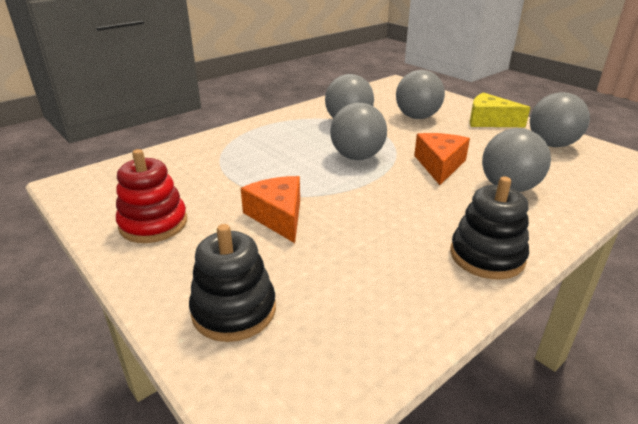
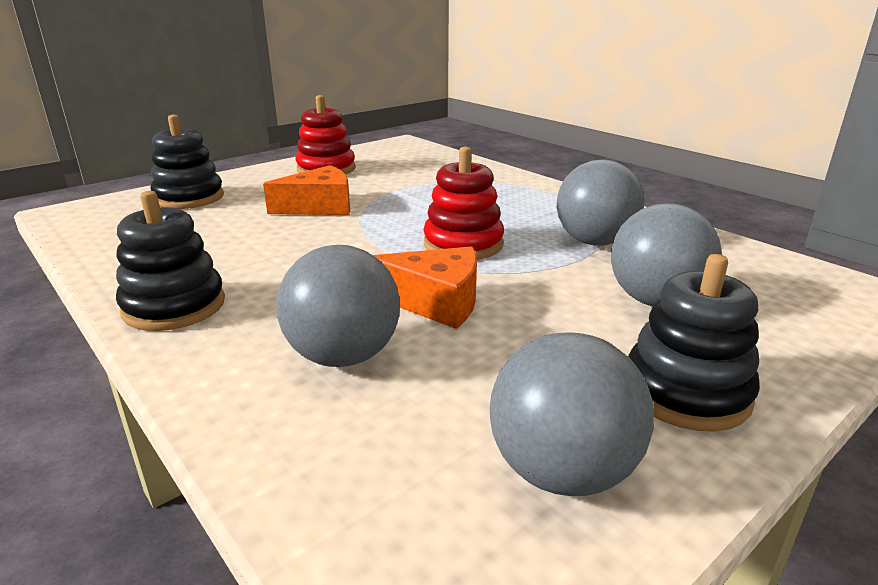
camera: 90 degrees right, 5 degrees down
grey ball [330,103,387,160] -> red stacking toy [423,147,504,260]
yellow cheese [470,93,531,127] -> black stacking toy [628,254,760,432]

